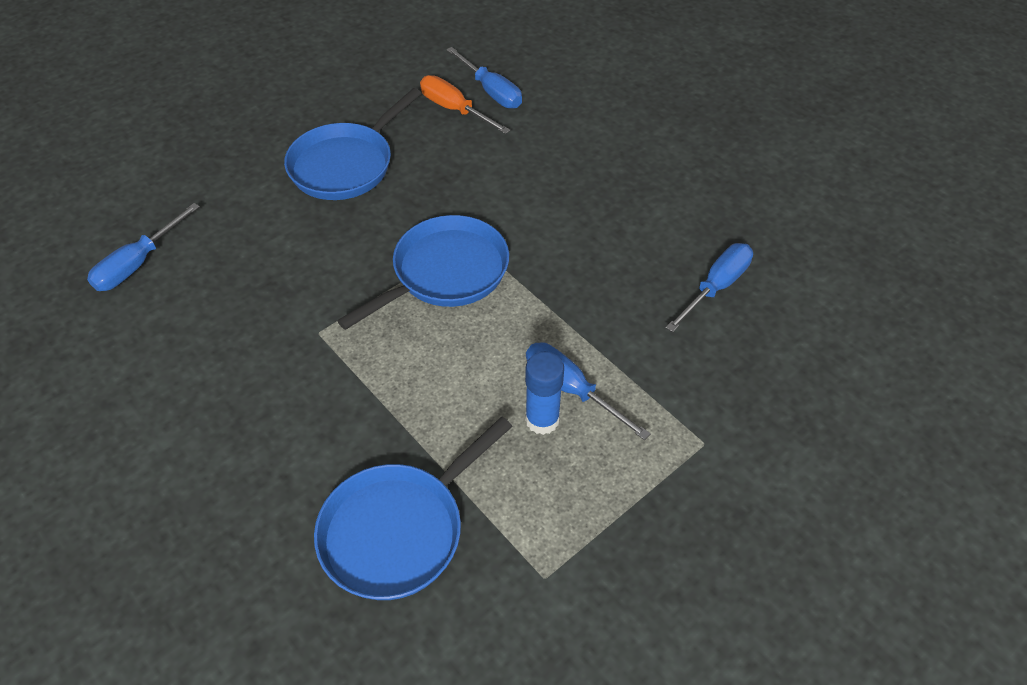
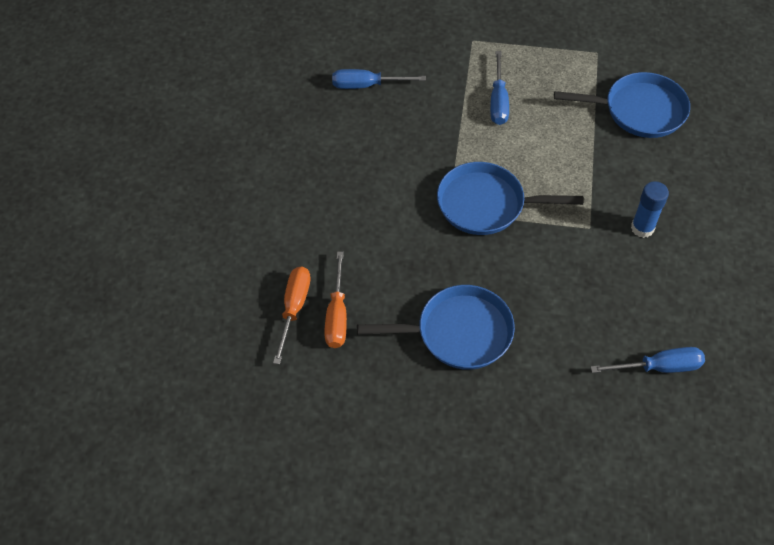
camera: 130 degrees left, 5 degrees up
blue screwdriver [446,47,522,109] -> orange screwdriver [273,266,311,365]
blue glue stick [525,352,564,435] -> blue glue stick moved to [631,181,669,238]

